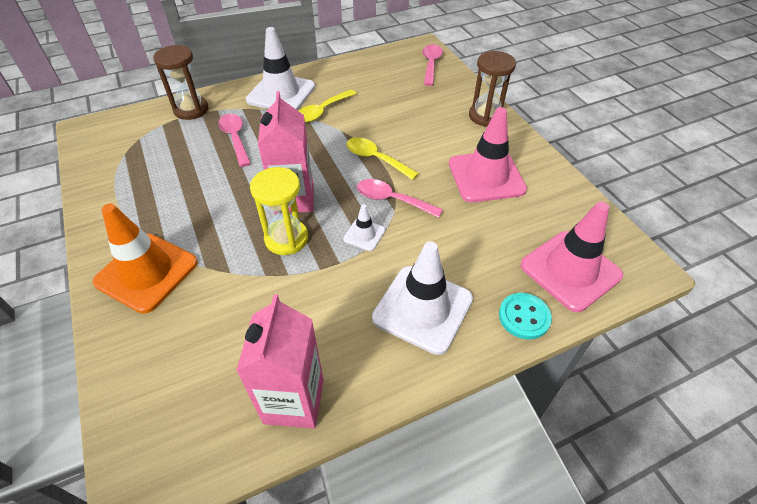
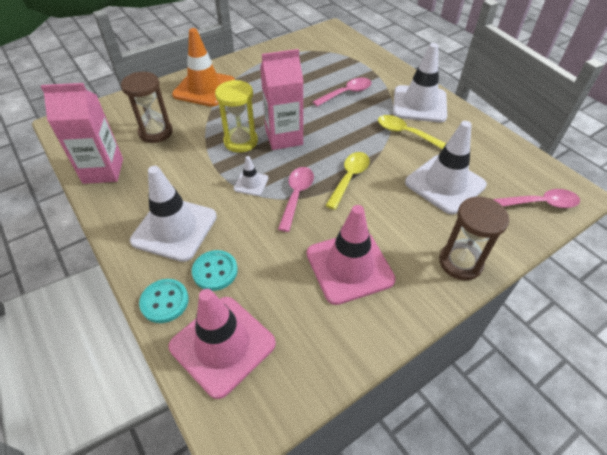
camera: 80 degrees right, 0 degrees up
brown hourglass [153,45,208,120] -> brown hourglass moved to [121,72,173,143]
none -> turquoise button [192,250,238,291]
none -> white traffic cone [405,121,487,214]

